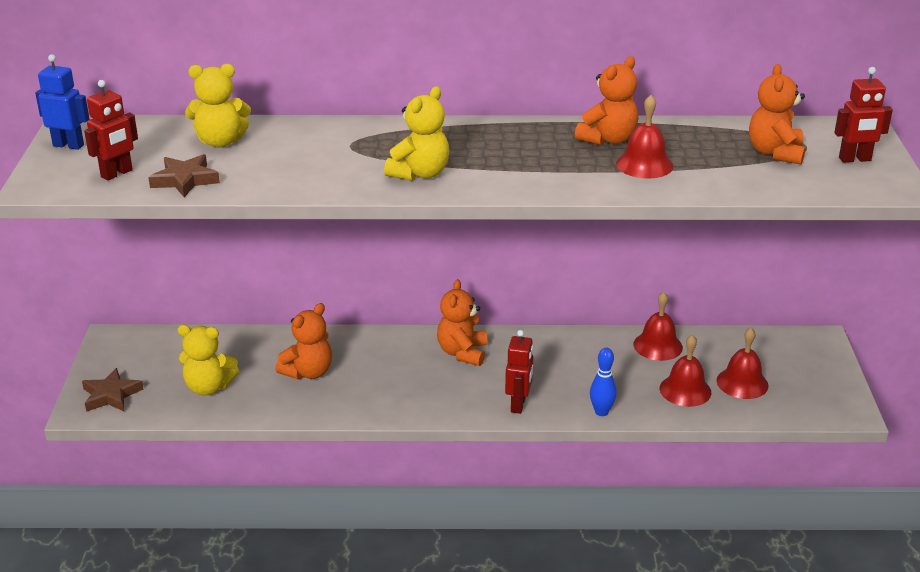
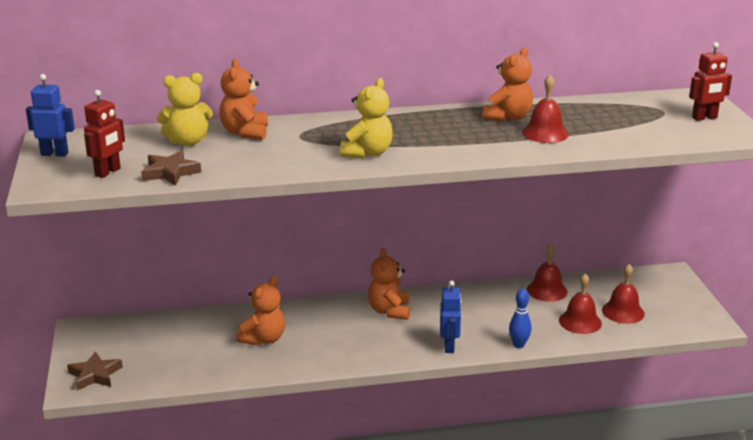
camera: 10 degrees left, 5 degrees down
yellow teddy bear [177,325,239,396] -> none
red robot [505,330,533,414] -> blue robot [440,281,462,353]
orange teddy bear [749,64,806,164] -> orange teddy bear moved to [220,59,268,140]

